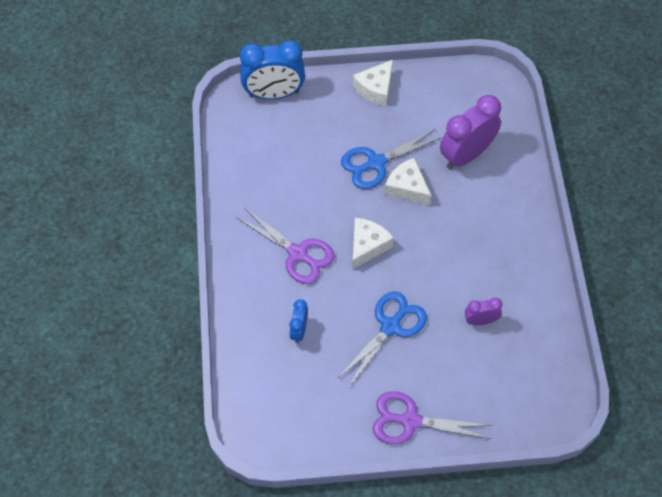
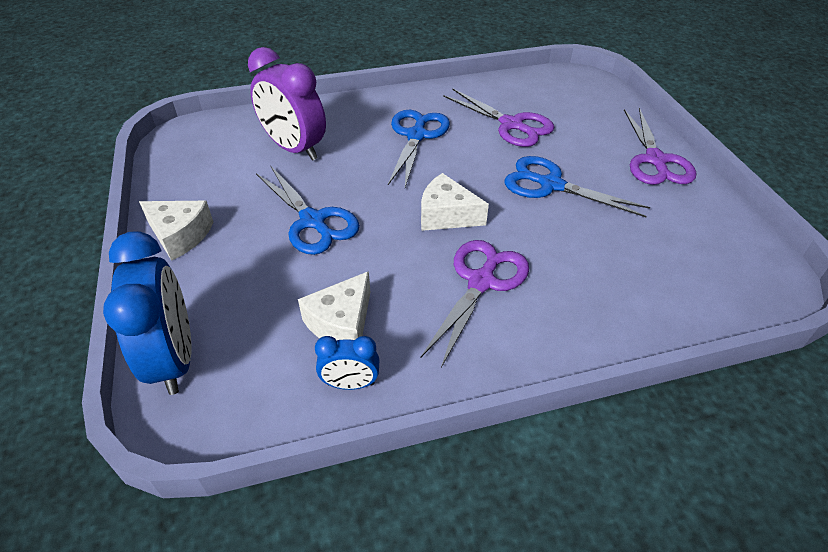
camera: 100 degrees left, 15 degrees down
blue clock [289,299,308,343] -> blue clock moved to [315,336,379,390]
white cheese [384,158,431,205] -> white cheese moved to [298,271,370,340]
purple clock [465,298,502,325] -> purple scissors [443,88,555,147]
none -> blue scissors [388,110,450,187]

